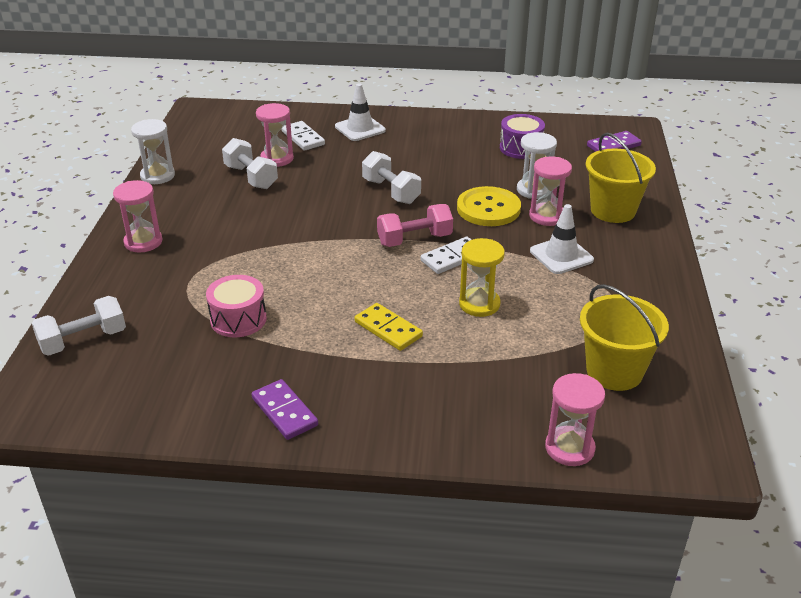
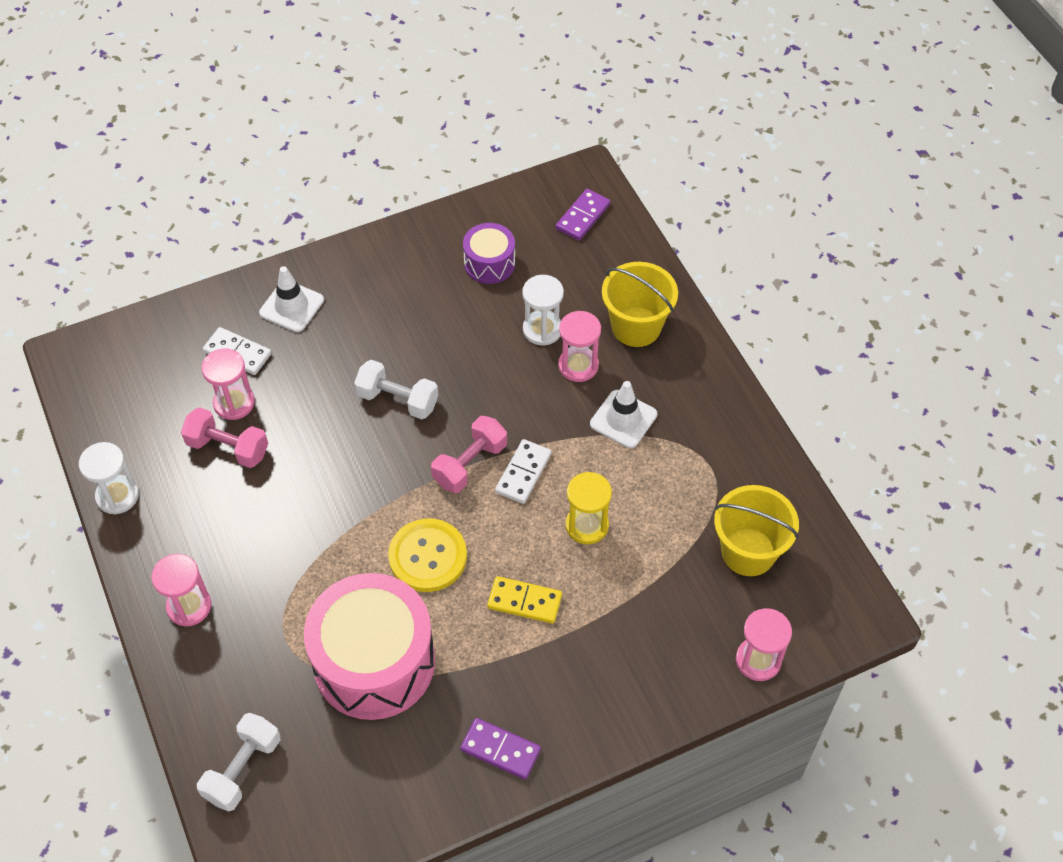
camera: 30 degrees left, 20 degrees up
pink drum [206,275,267,337] -> pink drum [304,573,435,720], size x2.00
white dumbbell [222,138,278,189] -> pink dumbbell [181,407,268,468]
yellow button [457,186,521,226] -> yellow button moved to [388,518,467,592]

